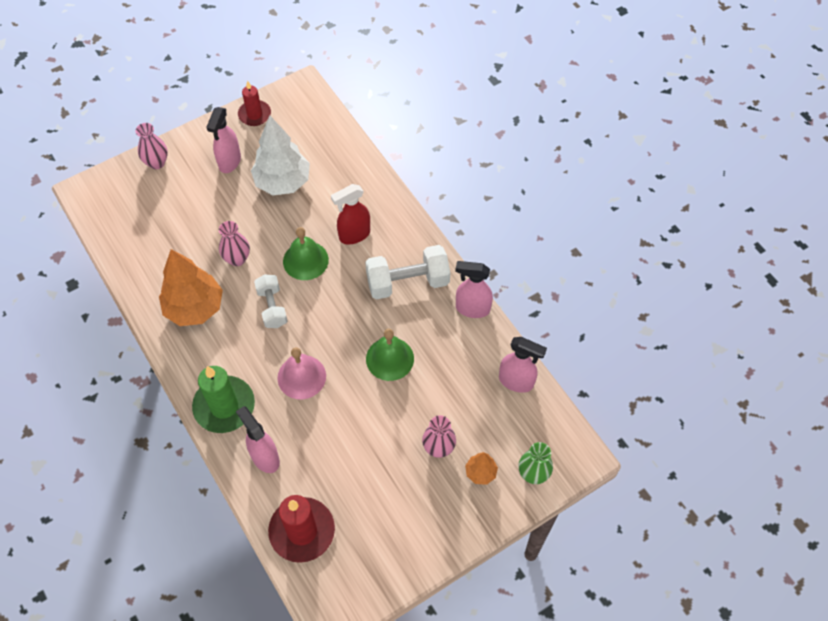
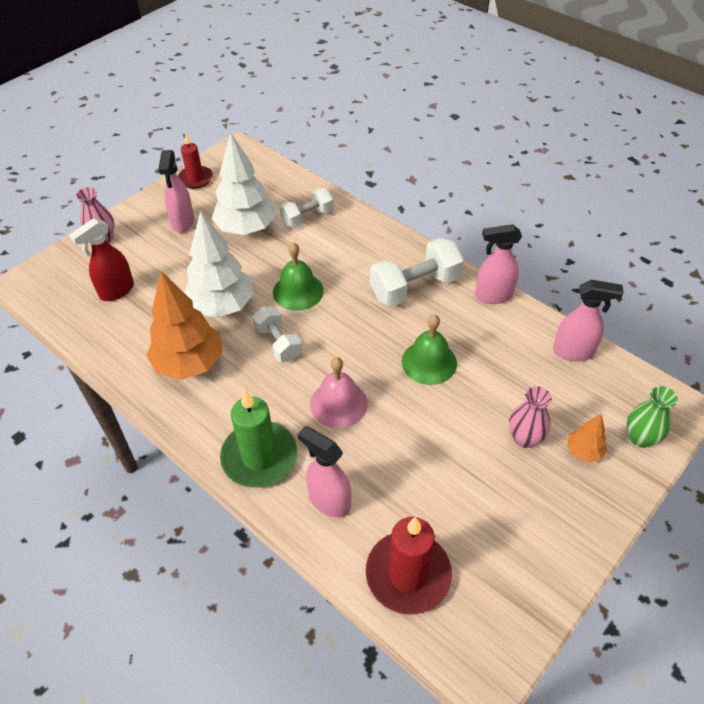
camera: 15 degrees left, 10 degrees down
pink vase [219,221,250,266] -> white tree [184,211,254,318]
red spray bottle [331,184,370,245] -> red spray bottle moved to [69,218,134,301]
none -> white dumbbell [280,188,334,228]

